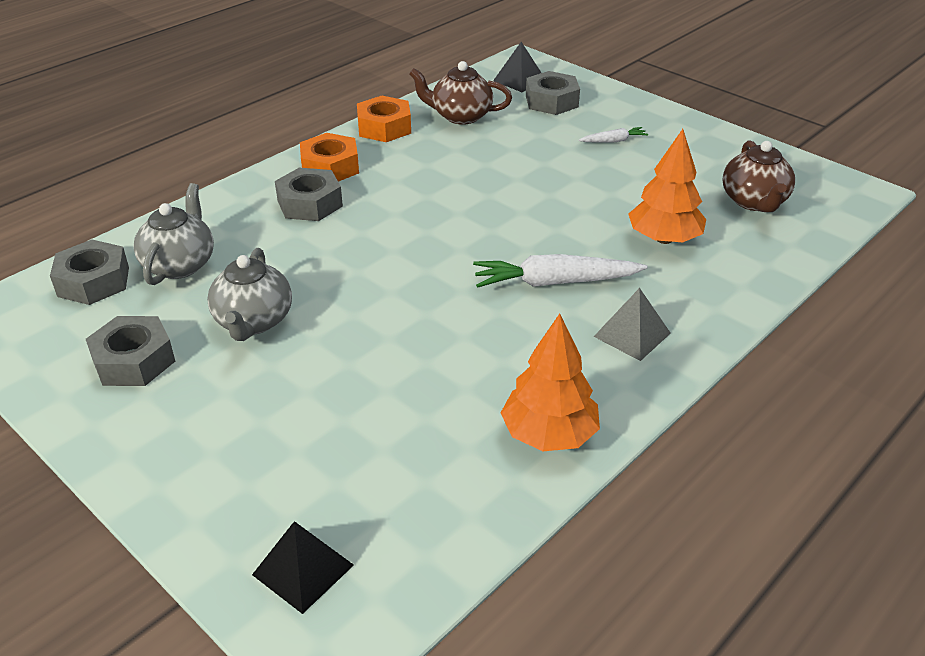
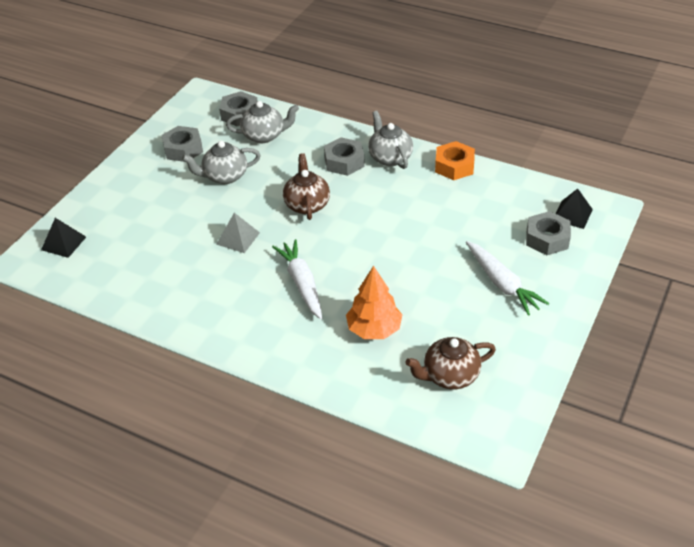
camera: 75 degrees right, 5 degrees up
orange nut [300,133,359,182] -> grey teapot [368,111,413,169]
brown teapot [409,61,512,125] -> brown teapot moved to [283,153,330,220]
orange tree [501,314,600,451] -> none
white carrot [579,127,648,143] -> white carrot [466,241,549,316], size x1.97
grey pyramid [593,288,671,361] -> grey pyramid moved to [216,213,260,253]

